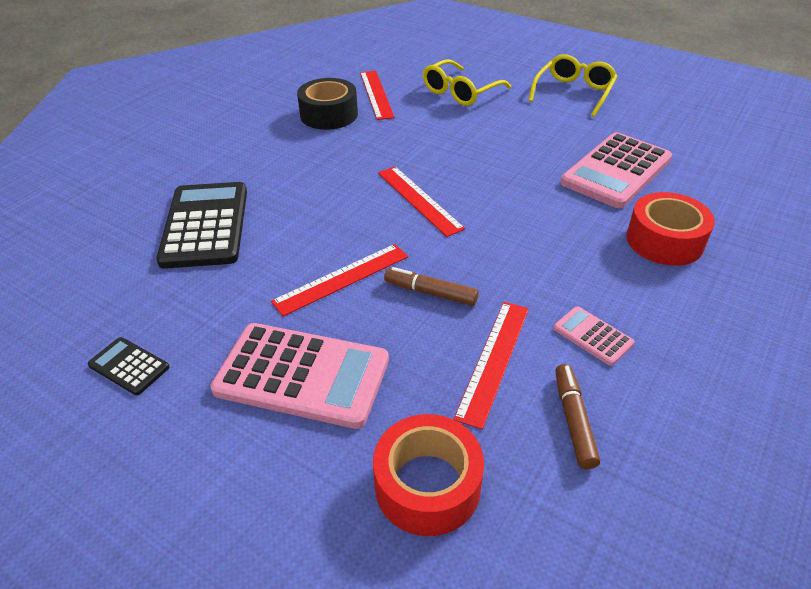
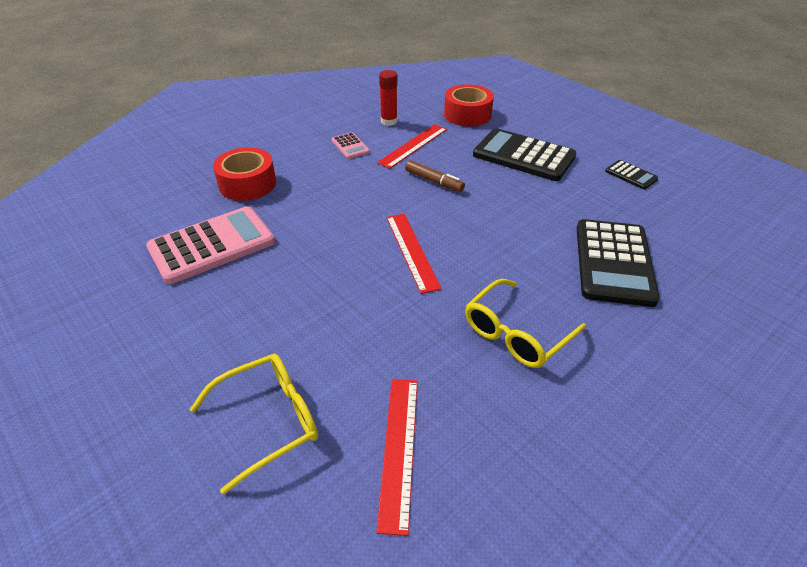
camera: 165 degrees left, 0 degrees up
pink calculator [210,323,389,429] -> black calculator [473,128,577,181]
red ruler [271,244,408,316] -> none
black tape [297,78,358,130] -> none
yellow glasses [528,54,617,117] -> yellow glasses moved to [465,279,587,368]
brown marker [555,364,600,469] -> red glue stick [379,70,398,126]

